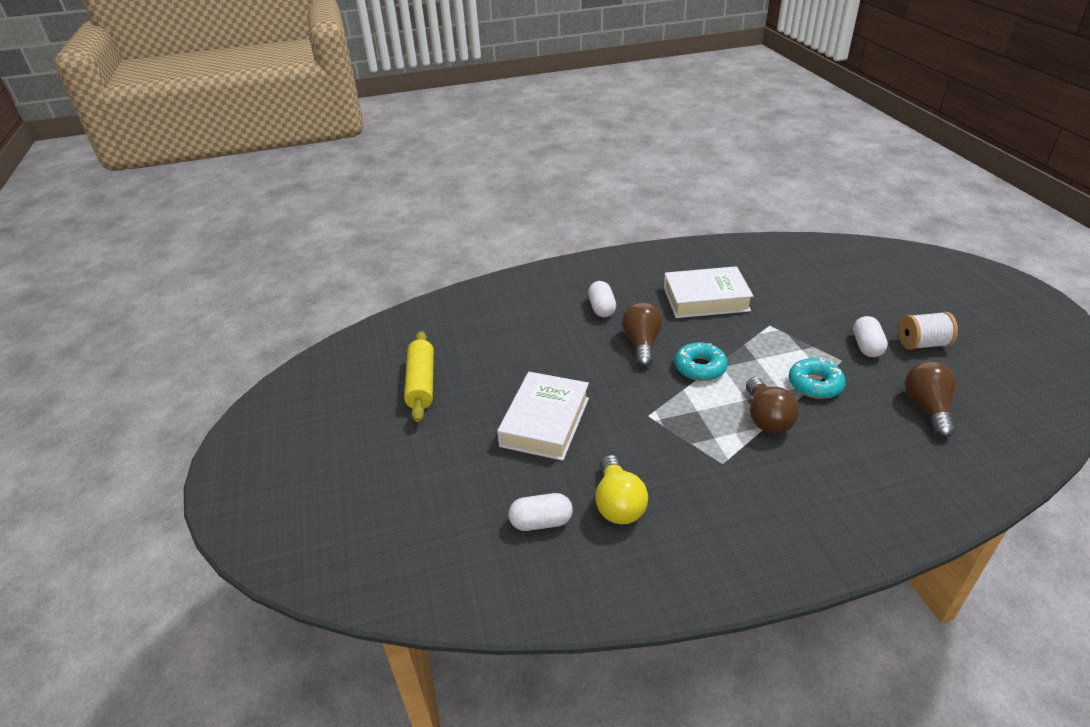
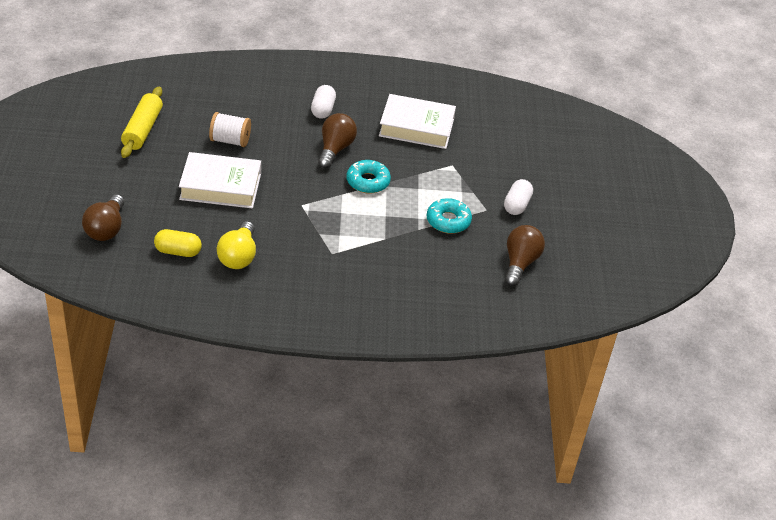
camera: 10 degrees right, 5 degrees up
white book [497,372,589,461] -> white book turned 60 degrees clockwise [179,152,261,208]
white capsule [509,493,573,531] -> yellow capsule [154,229,202,257]
brown light bulb [746,377,799,434] -> brown light bulb moved to [82,194,124,241]
white spool [898,312,958,350] -> white spool moved to [209,112,251,147]

